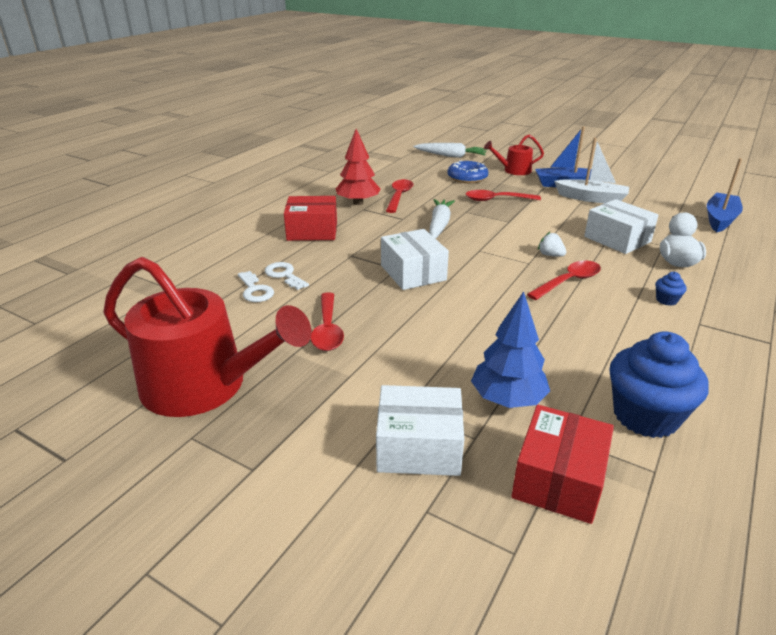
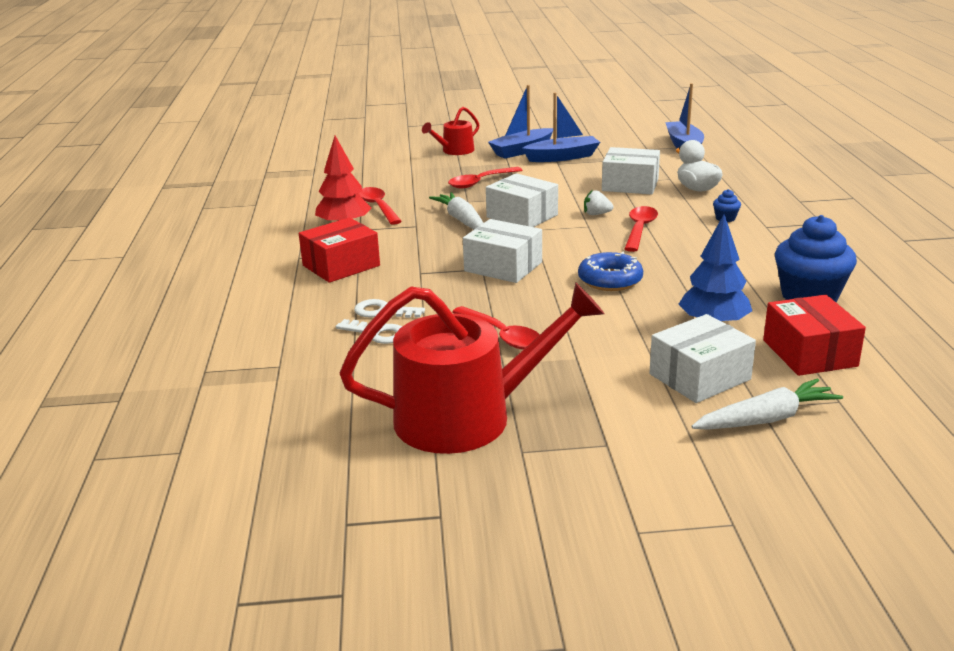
camera: 35 degrees left, 5 degrees down
white carrot [414,143,487,158] -> white carrot moved to [691,378,843,430]
blue donut [447,160,488,183] -> blue donut moved to [578,252,643,291]
white boat [554,137,629,203] -> blue boat [522,93,600,162]
none -> white box [486,173,558,227]

